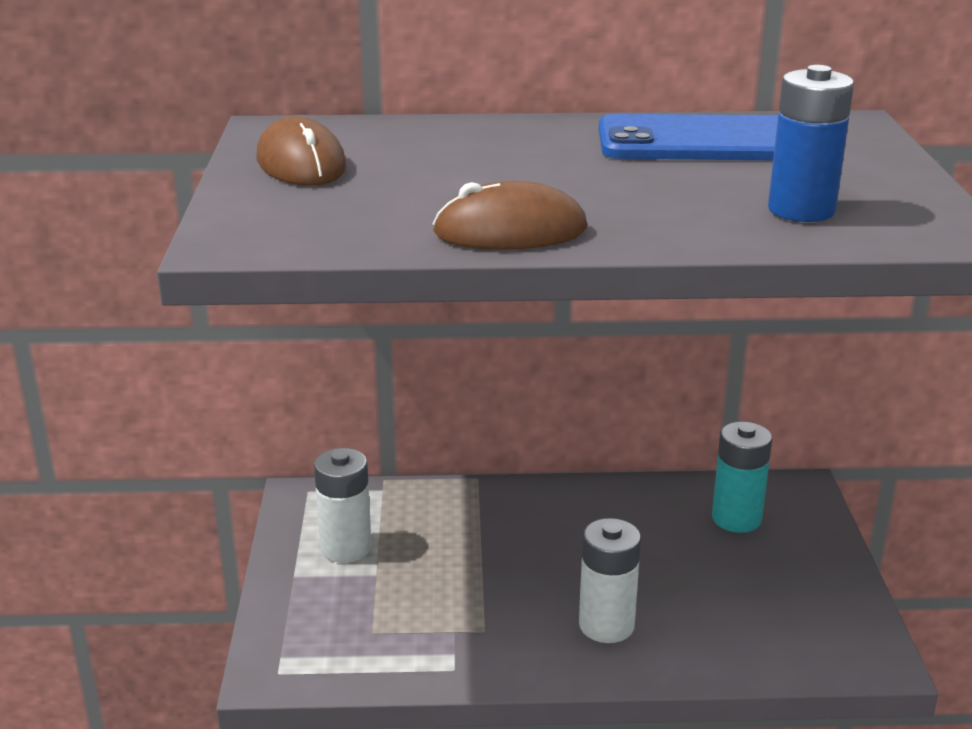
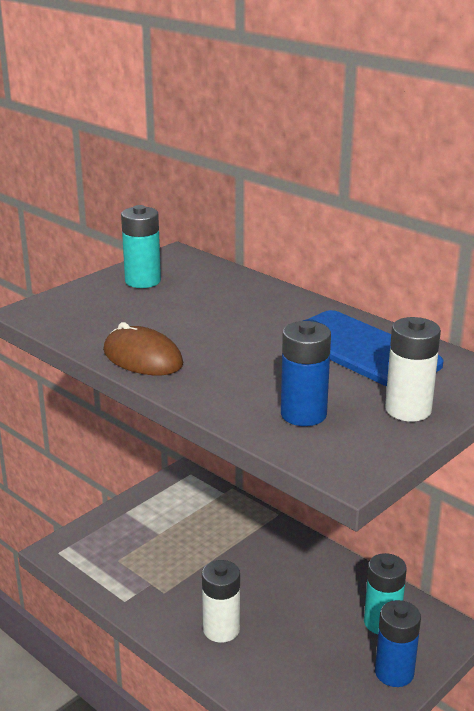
camera: 45 degrees right, 0 degrees up
brown mouse [257,116,347,186] -> turquoise battery [121,205,161,288]
white battery [314,448,372,563] -> white battery moved to [385,317,441,422]
none -> blue battery [375,600,421,687]

